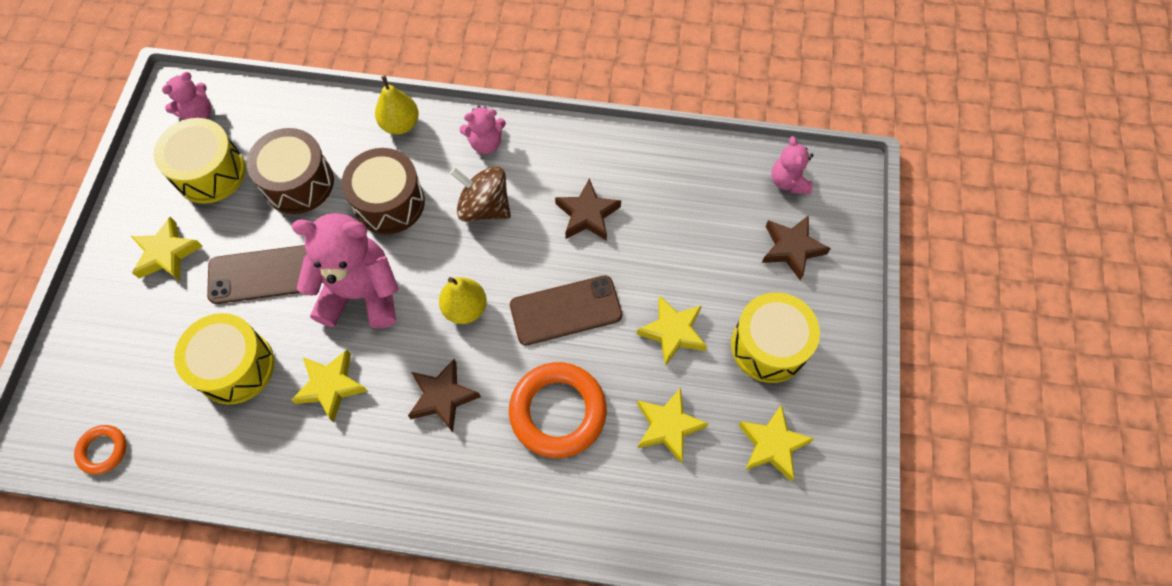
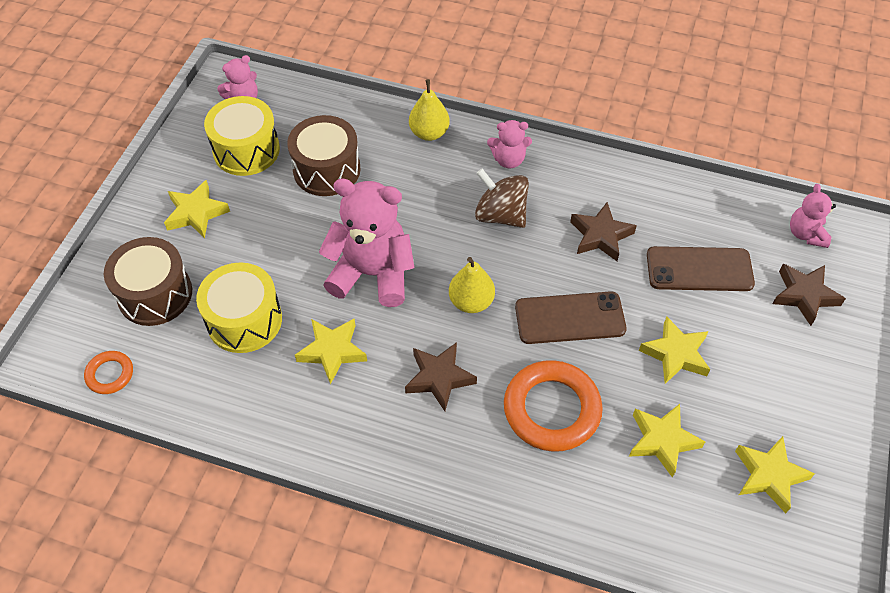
camera: 10 degrees right, 10 degrees down
brown phone [207,245,307,304] -> brown phone moved to [647,246,755,291]
brown drum [342,148,425,234] -> brown drum moved to [104,237,192,326]
yellow drum [731,292,820,383] -> none

